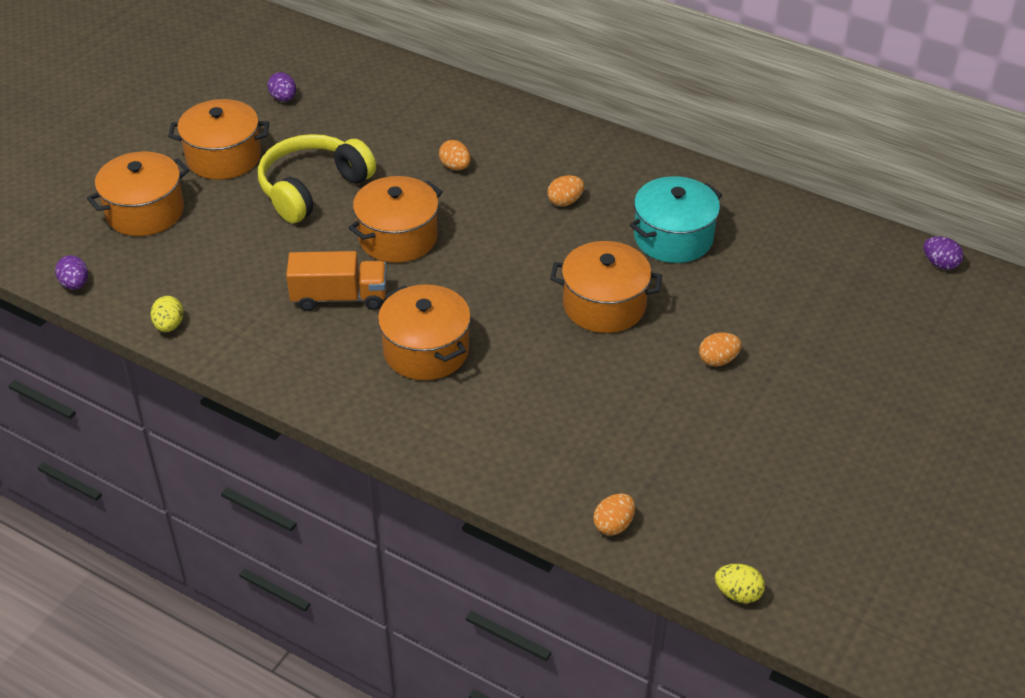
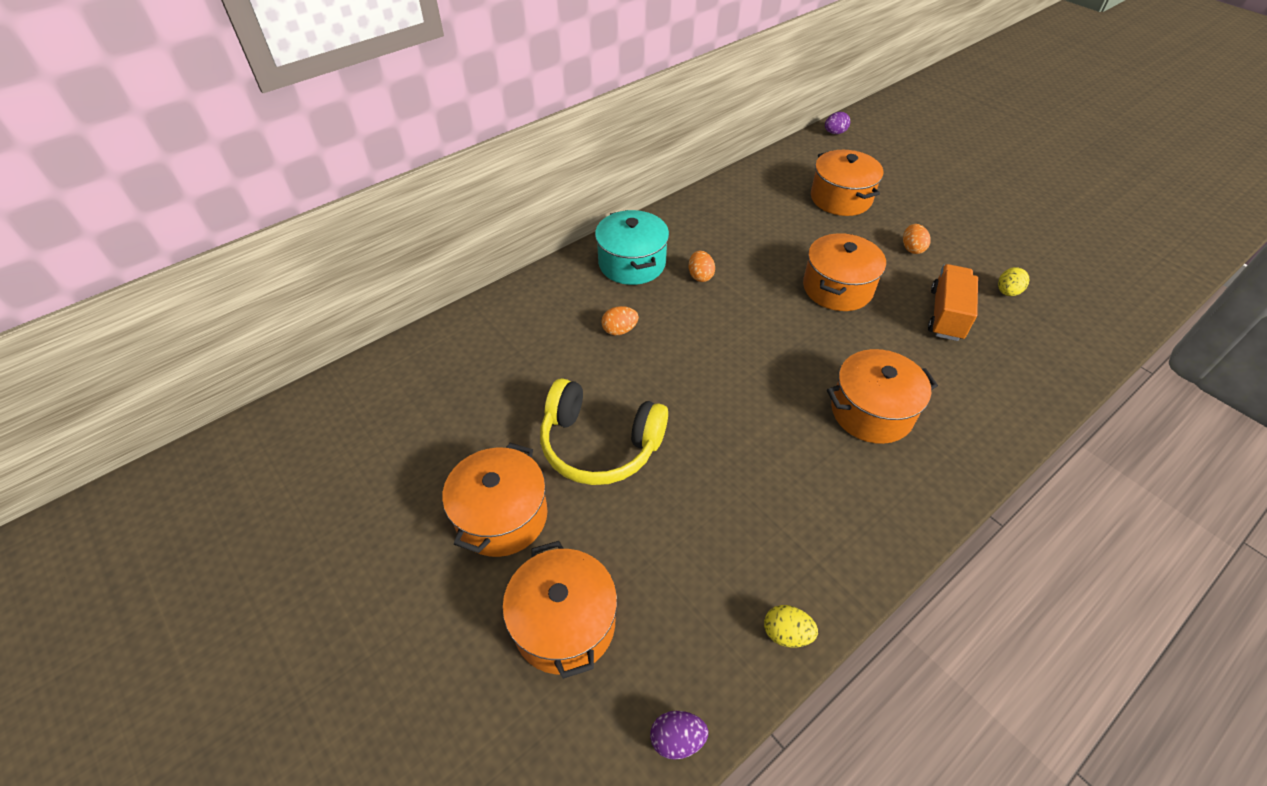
camera: 70 degrees left, 5 degrees up
yellow headphones [258,134,376,223] -> yellow headphones turned 45 degrees counterclockwise [540,378,668,485]
purple egg [267,72,296,102] -> none
orange truck [286,251,387,311] -> orange truck moved to [928,264,978,341]
orange pot [348,176,443,263] -> orange pot moved to [811,150,884,216]
orange egg [593,493,635,535] -> none
turquoise pot [630,176,722,263] -> turquoise pot moved to [595,210,669,285]
yellow egg [715,564,765,603] -> yellow egg moved to [998,267,1029,296]

